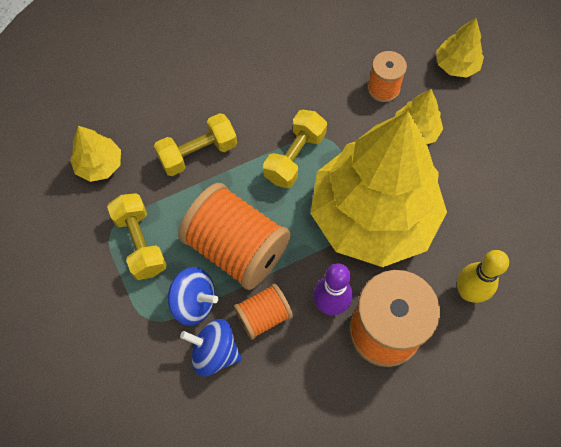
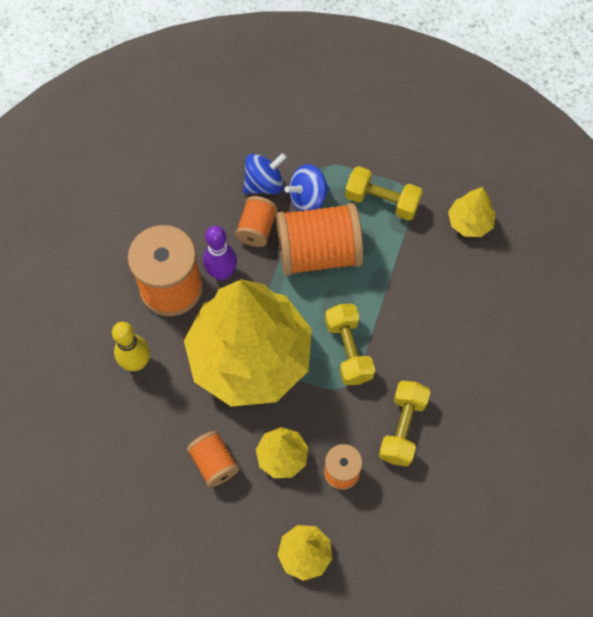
camera: 135 degrees right, 0 degrees up
yellow dumbbell [154,113,237,176] -> yellow dumbbell moved to [379,381,430,467]
none -> orange spool [187,431,239,488]

